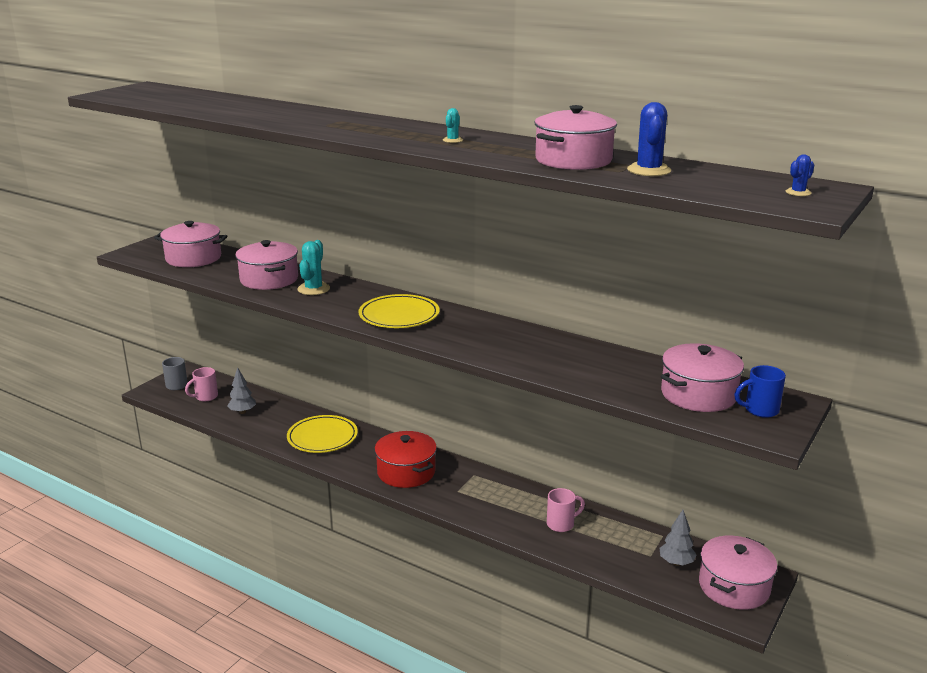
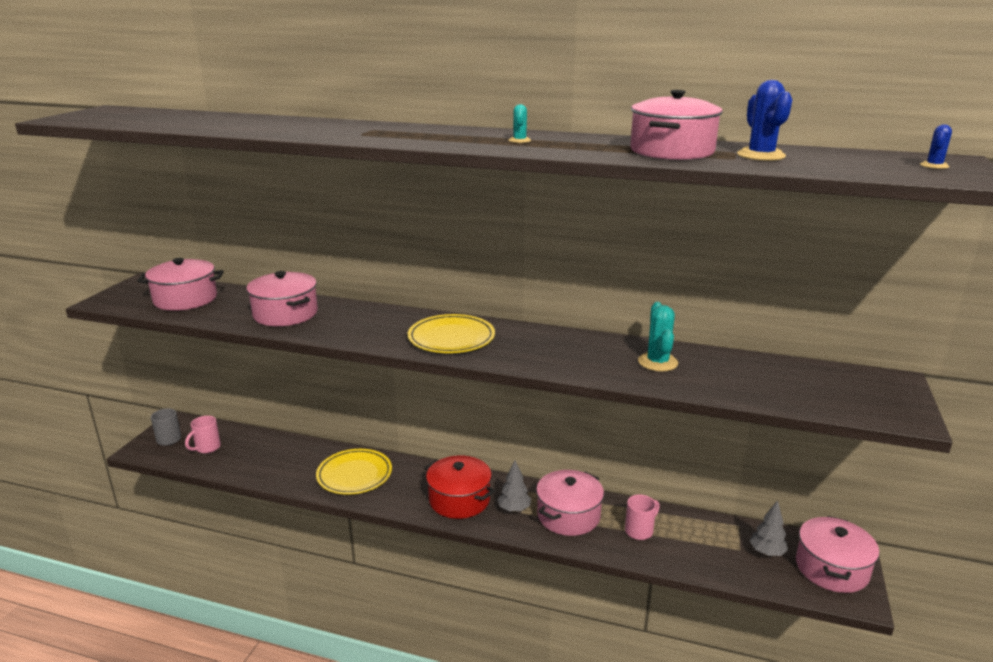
camera: 15 degrees left, 0 degrees up
grey tree [227,367,256,414] -> grey tree moved to [497,460,531,512]
turquoise cactus [297,240,330,295] -> turquoise cactus moved to [638,302,678,372]
pink pot [660,343,744,412] -> pink pot moved to [536,470,604,536]
blue mug [734,365,786,418] -> none

